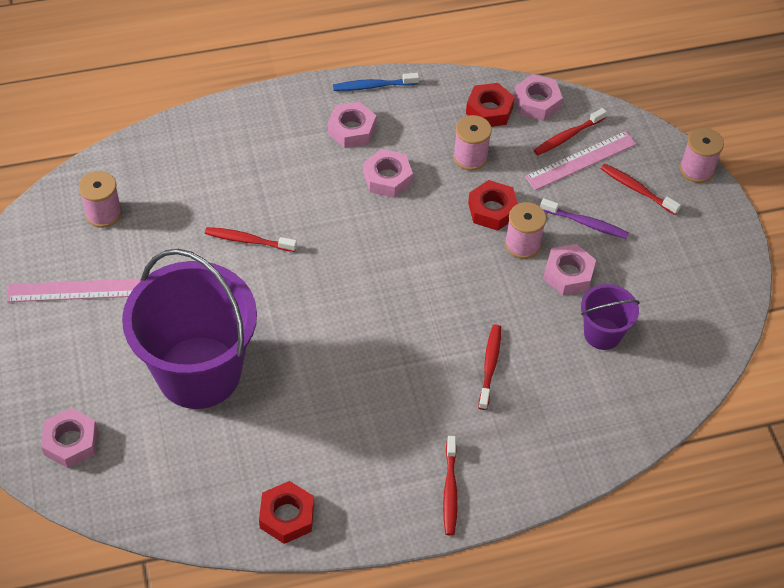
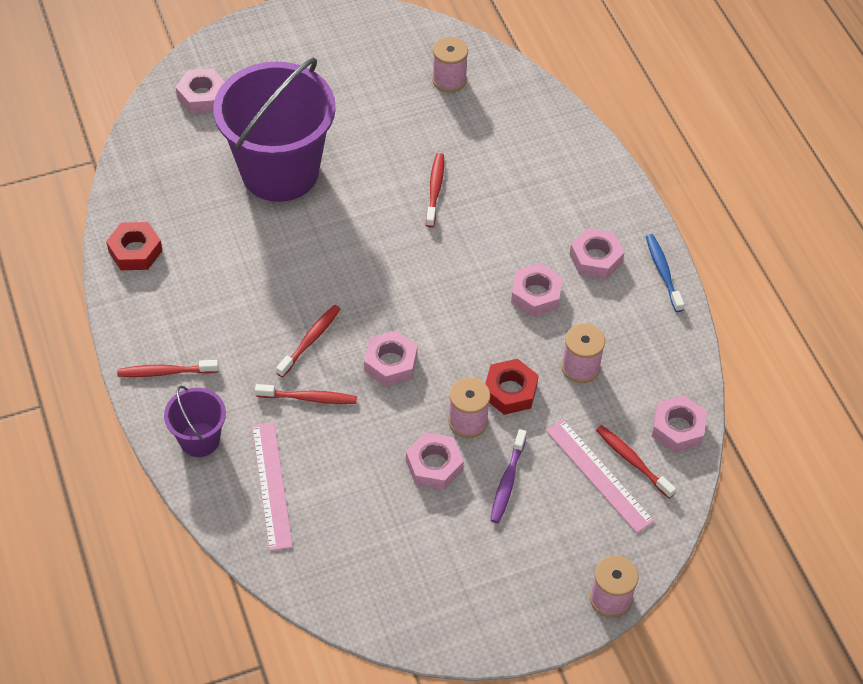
camera: 85 degrees right, 0 degrees up
pink ruler [7,278,141,302] -> pink ruler moved to [252,422,293,551]
red nut [466,83,515,127] -> none
purple bucket [581,284,640,350] -> purple bucket moved to [164,386,226,457]
red toothbrush [600,164,681,215] -> red toothbrush moved to [276,305,340,377]
none -> pink nut [364,331,417,387]

